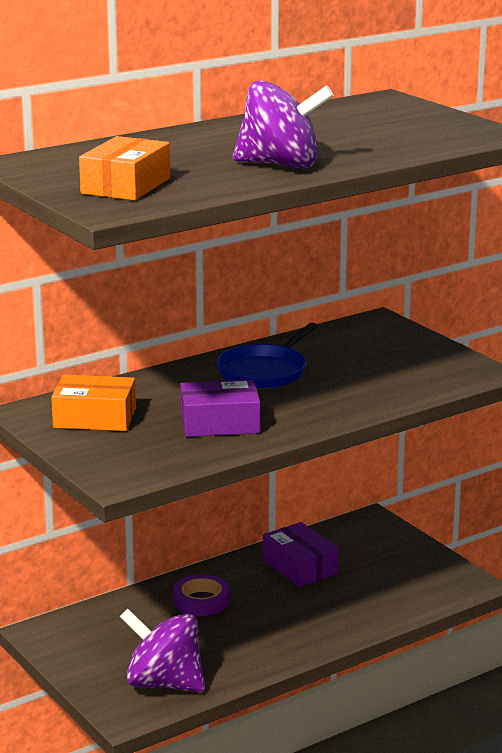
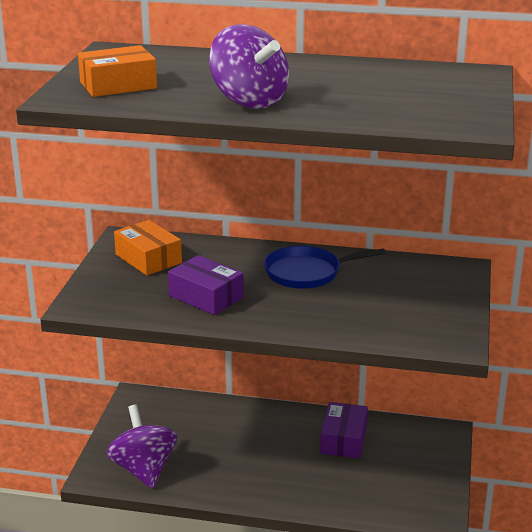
camera: 45 degrees right, 5 degrees up
purple tape [173,574,230,616] -> none

